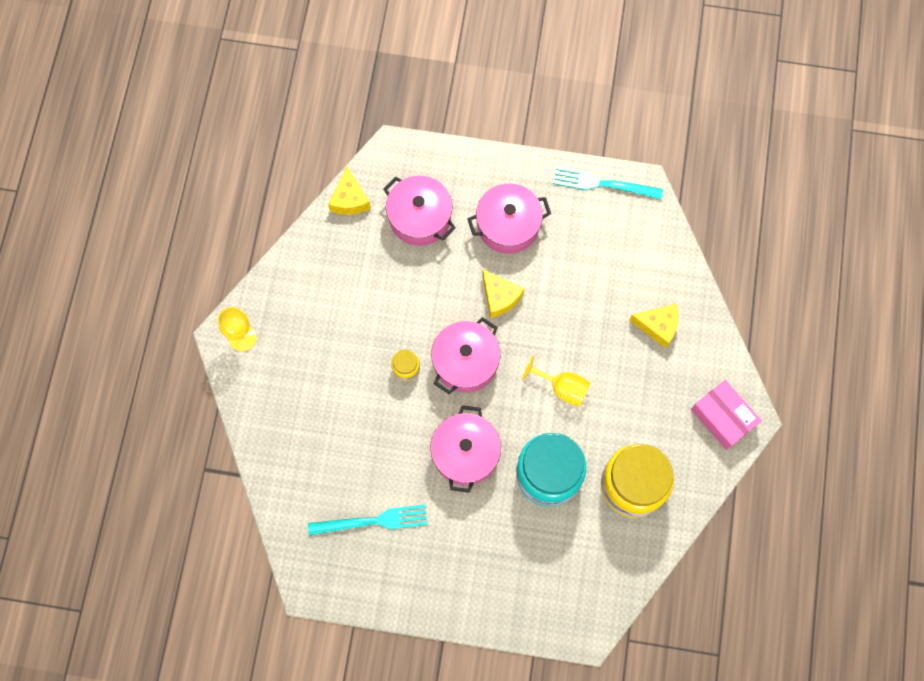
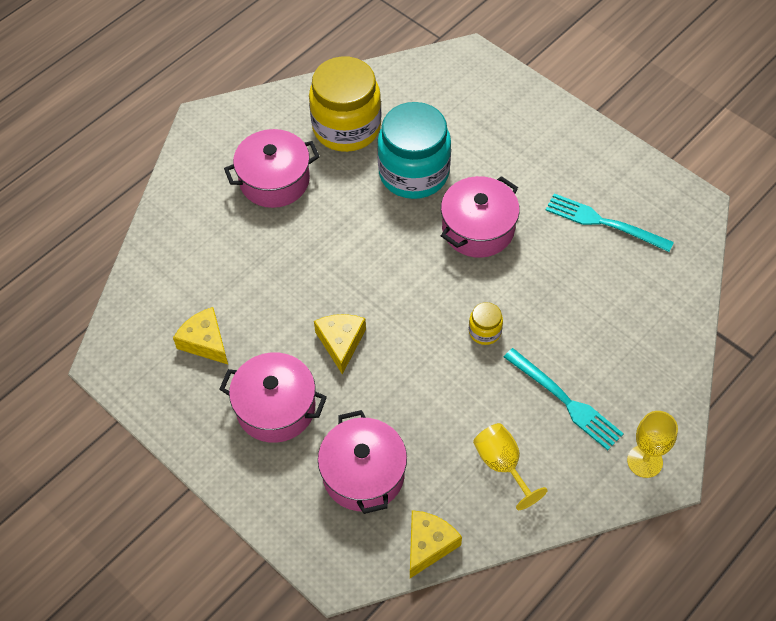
camera: 145 degrees left, 15 degrees down
pink pot [431,317,501,394] -> pink pot moved to [224,129,320,208]
yellow goblet [521,355,591,407] -> yellow goblet moved to [473,423,548,510]
turquoise fork [553,166,663,199] -> turquoise fork moved to [504,348,624,450]
yellow cheese [629,304,678,348] -> yellow cheese moved to [173,307,228,364]
pink box [691,380,762,450] -> none

